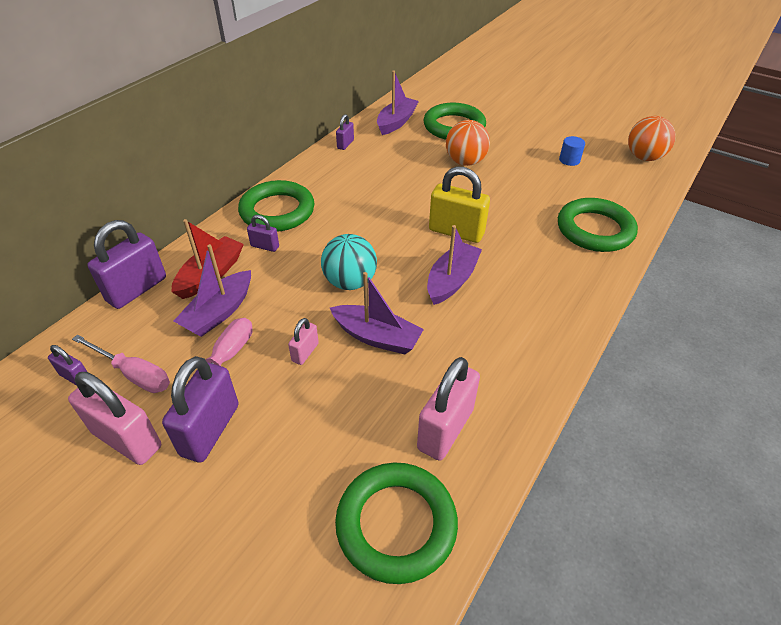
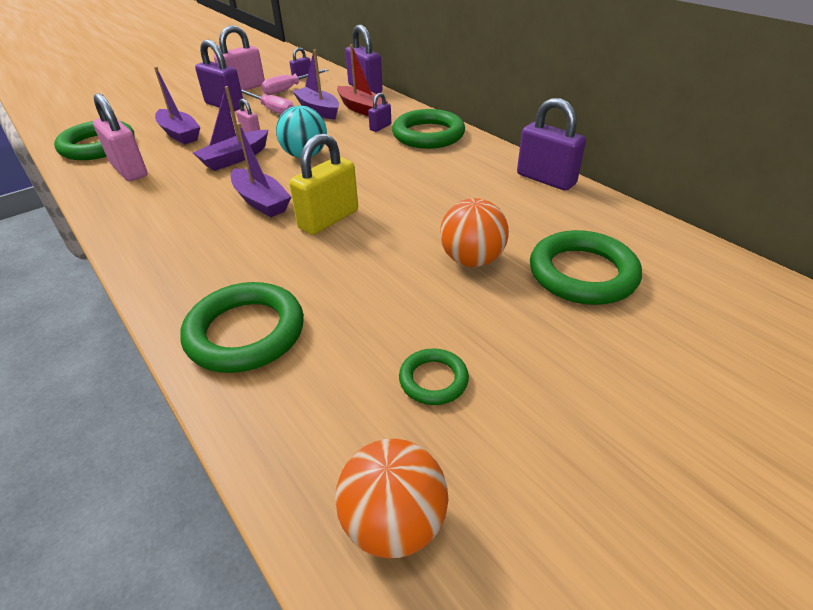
camera: 110 degrees right, 5 degrees down
purple padlock [336,114,354,150] -> purple padlock [517,98,586,191], size x1.98
purple boat [377,71,419,135] -> purple boat moved to [154,67,200,144]
blue cylinder [559,136,585,166] -> green ring [399,348,469,405]

